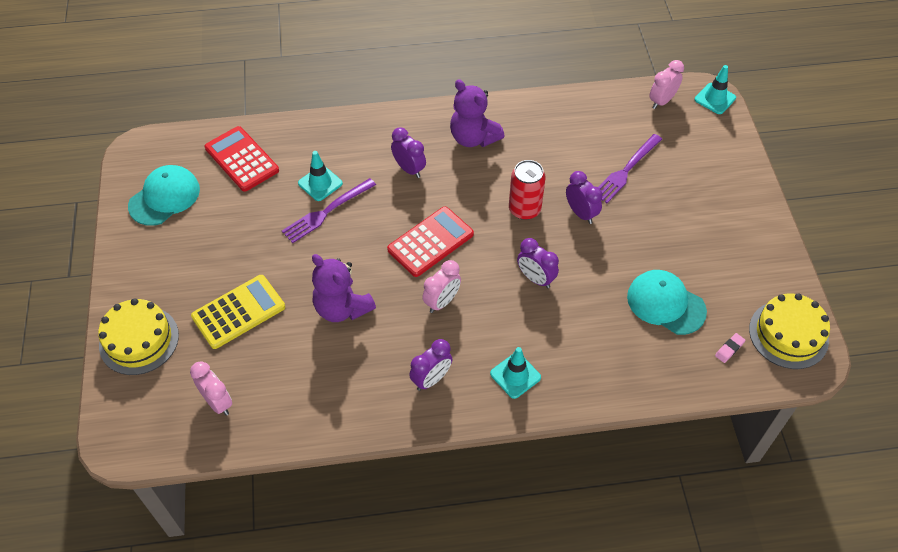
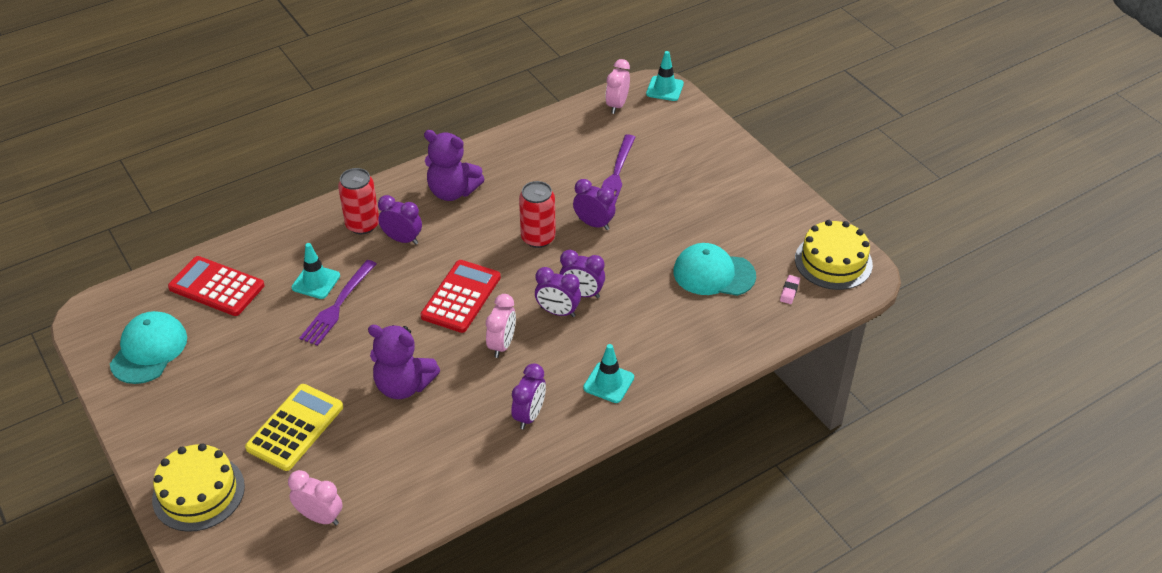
camera: 25 degrees left, 10 degrees down
none -> red can [338,168,379,234]
none -> purple clock [535,267,581,317]

